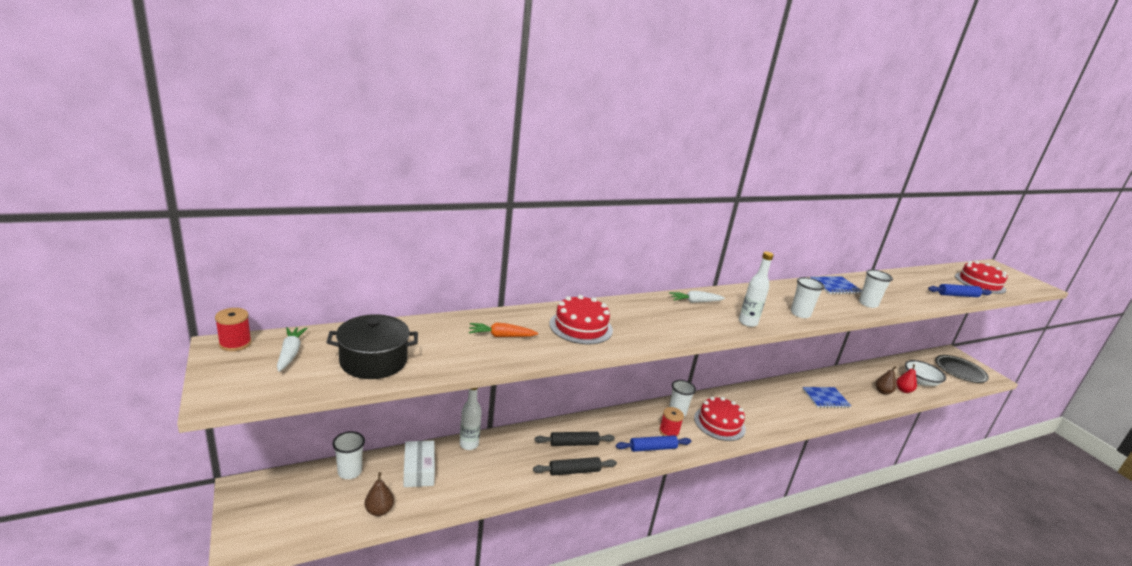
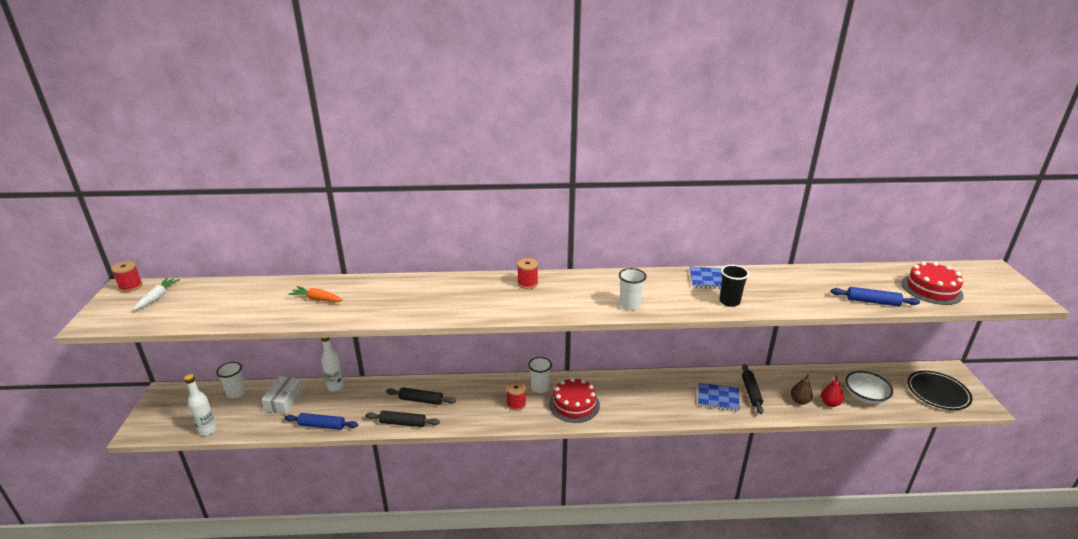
camera: 25 degrees right, 5 degrees up
black pot [326,314,418,379] -> none
brown pear [365,472,394,516] -> none
red cake [550,295,613,344] -> none
blue rolling pin [616,435,691,452] -> blue rolling pin moved to [284,413,358,430]
white carrot [669,291,725,303] -> red spool [517,258,538,289]
white bottle [739,252,774,327] -> white bottle moved to [184,374,217,436]
white cup [859,269,893,308] -> black cup [719,265,749,307]
none -> black rolling pin [742,364,764,414]

